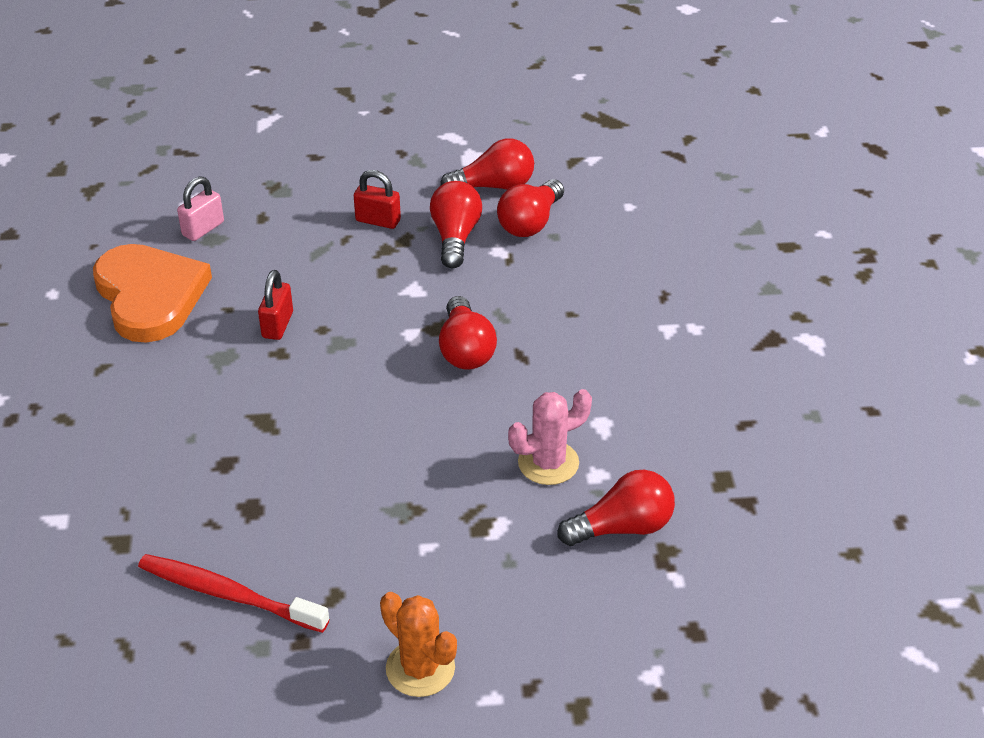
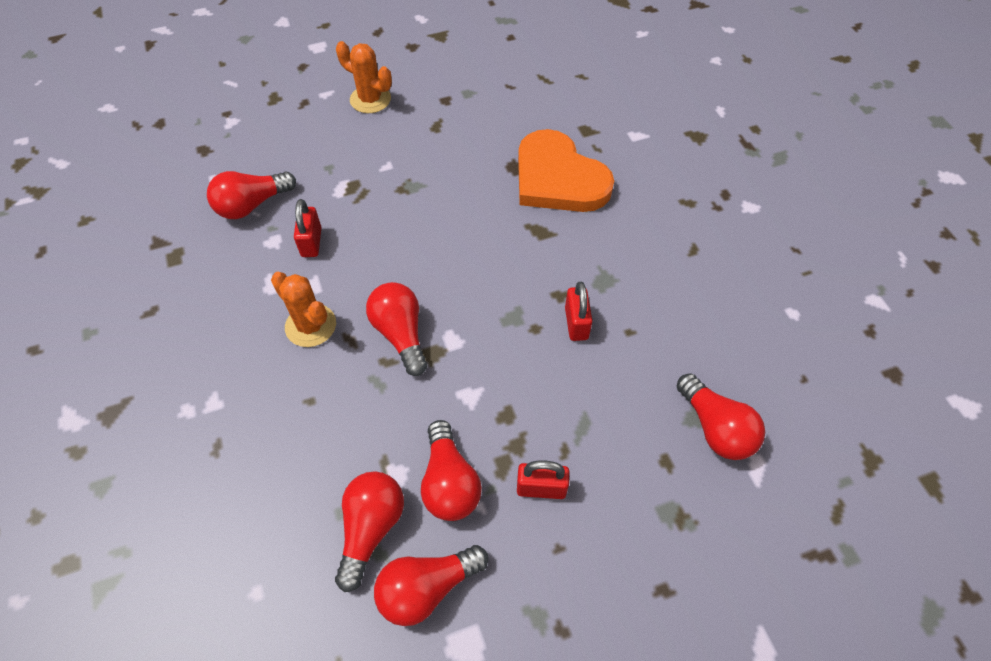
camera: 165 degrees right, 15 degrees up
orange heart [93,244,212,343] -> orange heart moved to [518,129,614,212]
red toothbrush [138,554,329,633] -> none
pink padlock [177,176,224,241] -> red light bulb [677,373,765,460]
pink cactus [508,389,592,485] -> red padlock [294,199,322,257]
none -> orange cactus [271,272,336,347]

